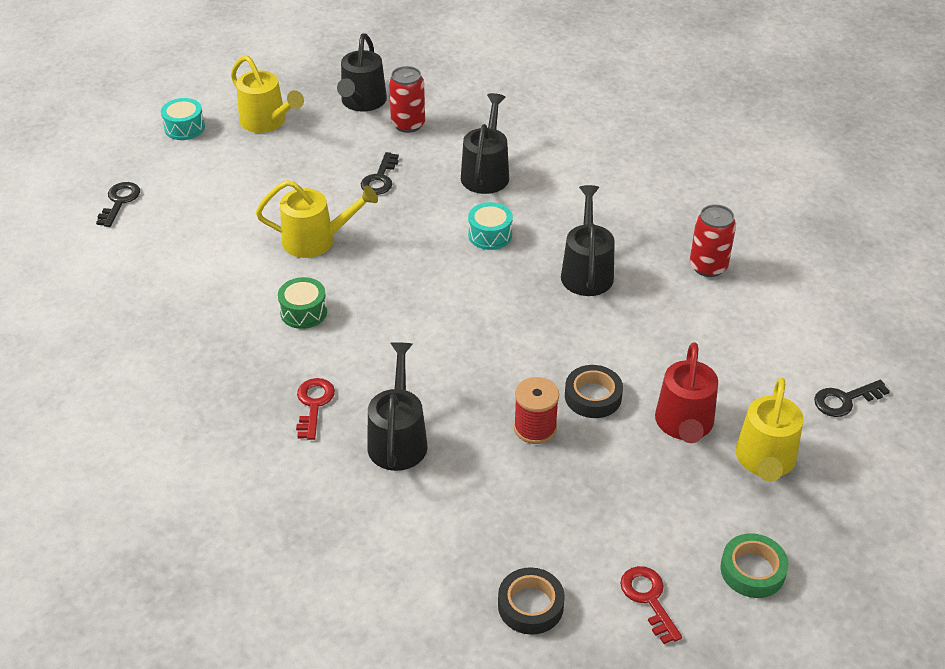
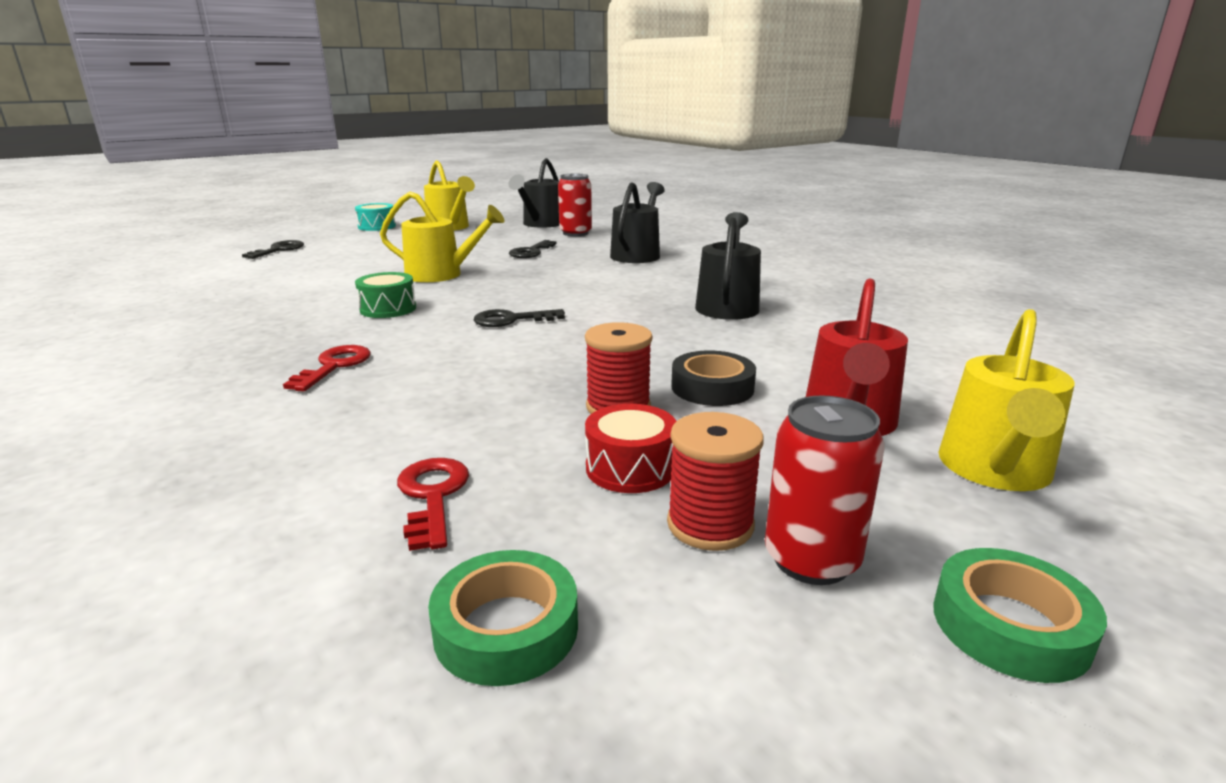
camera: 10 degrees right, 20 degrees down
black watering can [367,342,428,471] -> none
turquoise drum [468,202,513,250] -> none
black tape [498,567,565,635] -> green tape [428,550,578,686]
red key [620,566,682,644] -> red key moved to [397,458,469,551]
red can [690,204,736,277] -> red can moved to [765,395,885,585]
black key [814,380,890,417] -> black key moved to [474,309,565,327]
none -> red drum [585,404,676,493]
none -> red spool [667,412,764,551]

